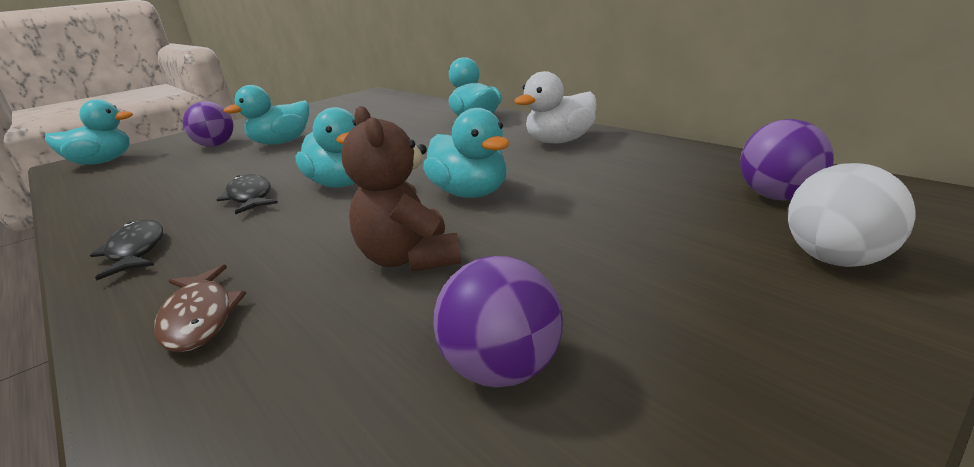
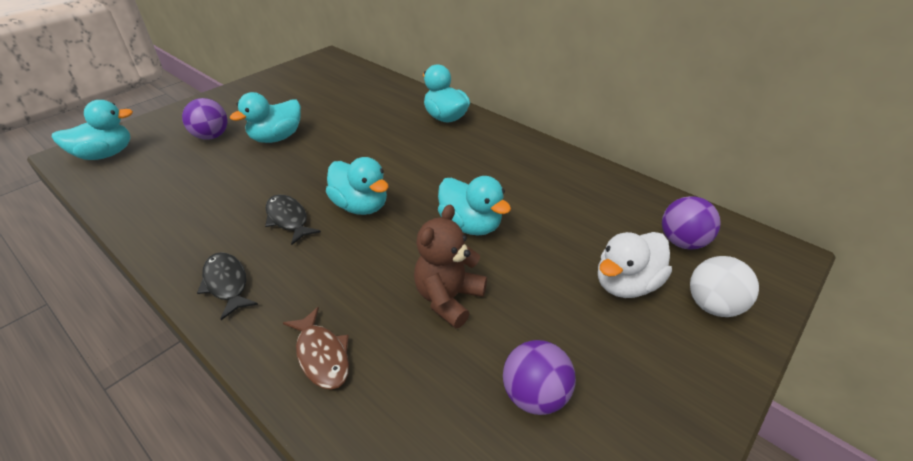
camera: 10 degrees left, 15 degrees up
brown teddy bear [341,106,461,271] -> brown teddy bear turned 60 degrees clockwise [414,205,487,328]
white duck [514,71,597,143] -> white duck moved to [598,232,672,298]

